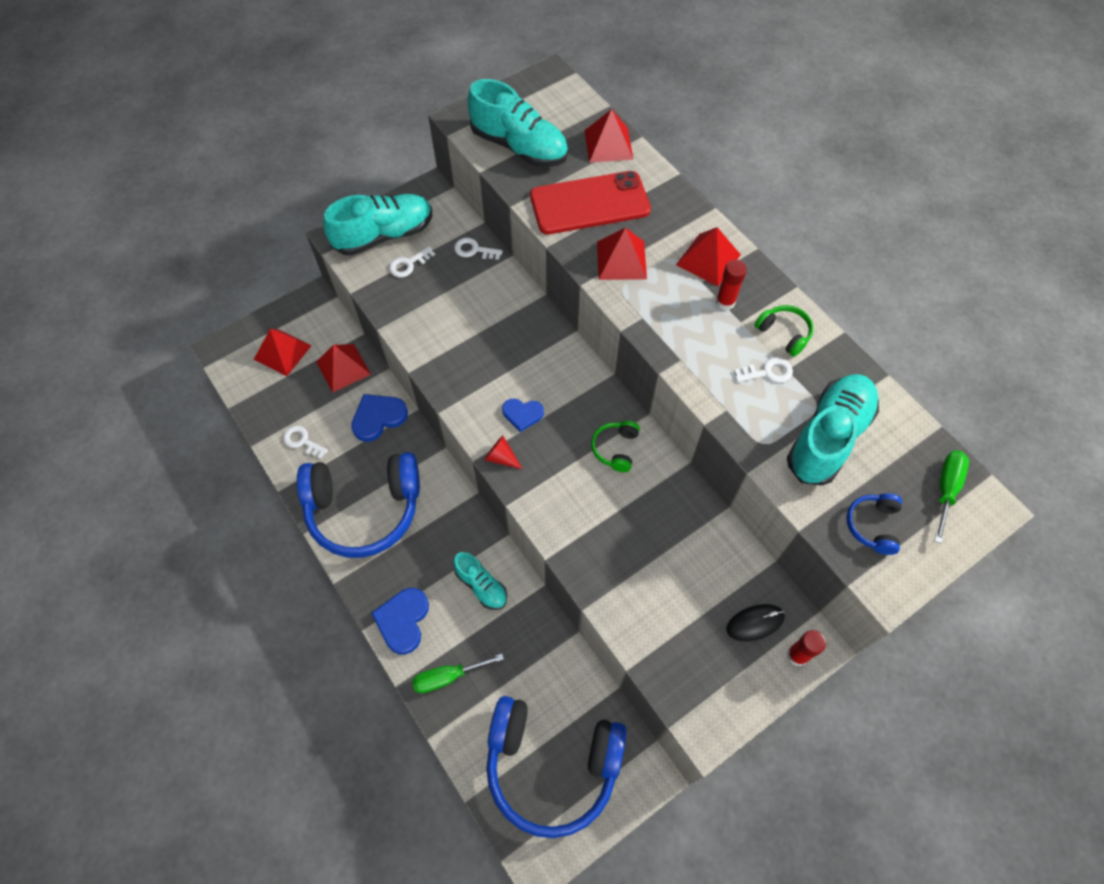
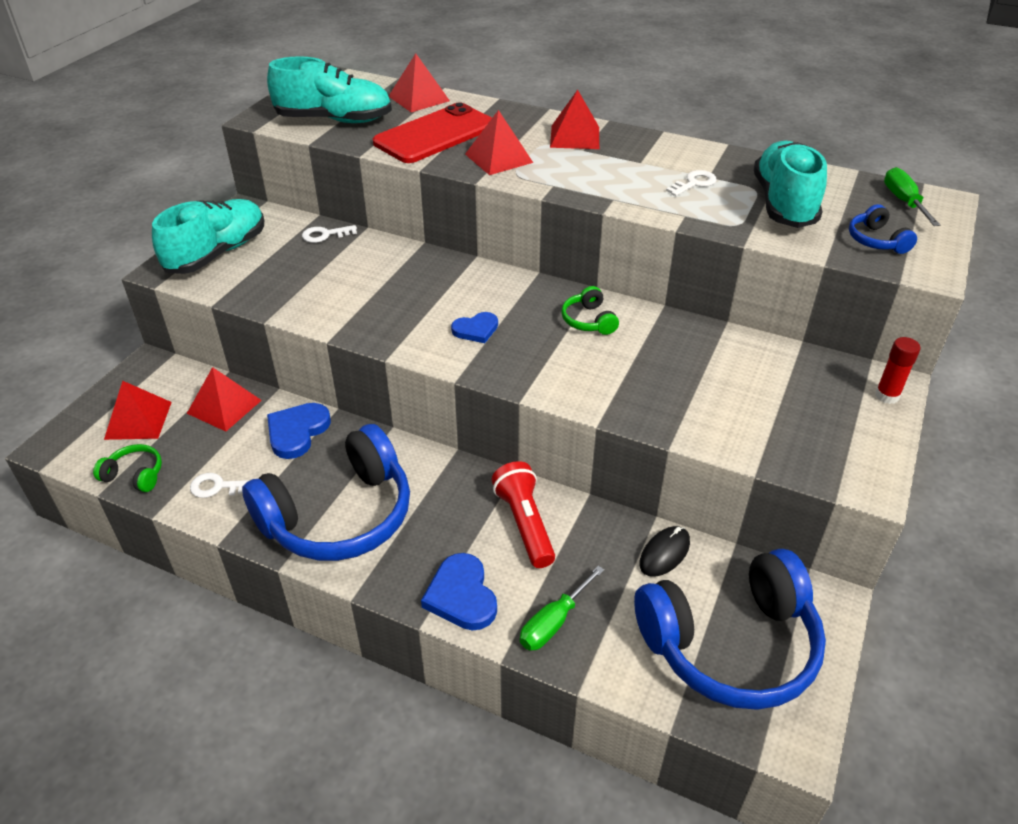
camera: 30 degrees left, 20 degrees down
white key [389,246,435,277] -> none
turquoise shoe [453,552,507,610] -> red flashlight [492,461,555,568]
red cone [484,435,522,469] -> none
red glue stick [716,260,747,310] -> none
black mouse [726,604,785,641] -> black mouse moved to [639,526,690,577]
green headphones [755,305,813,357] -> green headphones moved to [93,444,162,492]

